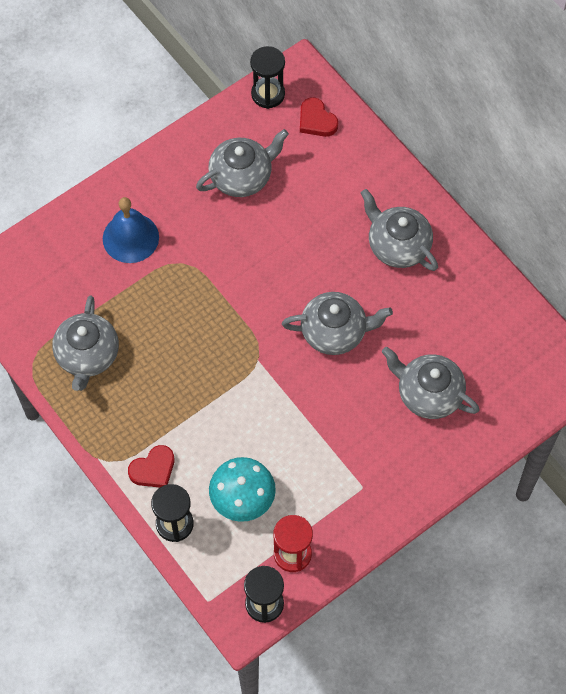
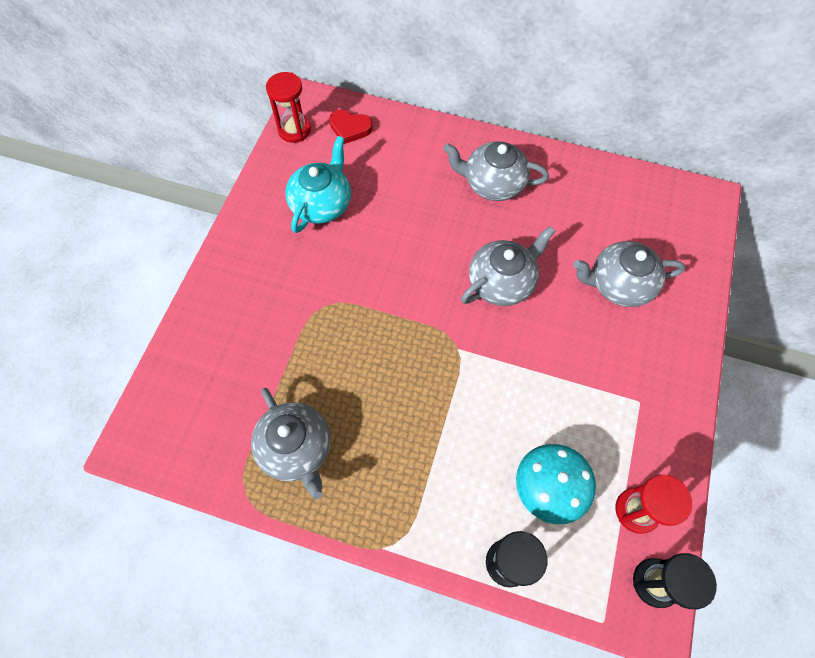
camera: 35 degrees left, 0 degrees up
blue bell [103,197,159,263] -> none
red heart [128,445,174,487] -> none
grey teapot [196,129,289,197] -> turquoise teapot [285,136,351,233]
black hourglass [250,46,285,109] -> red hourglass [266,72,311,143]

